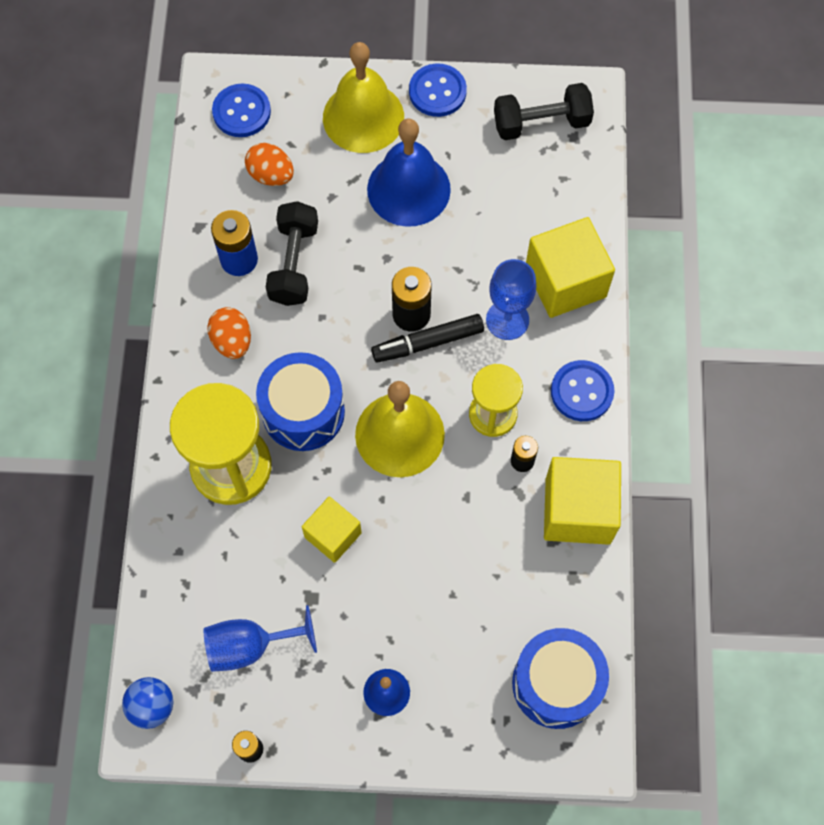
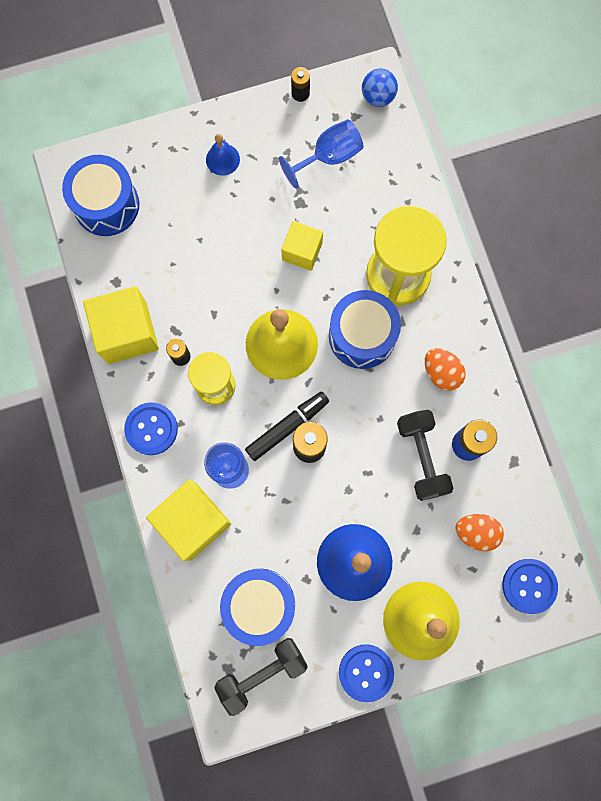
camera: 160 degrees right, 10 degrees up
none -> blue drum [220,568,295,646]

